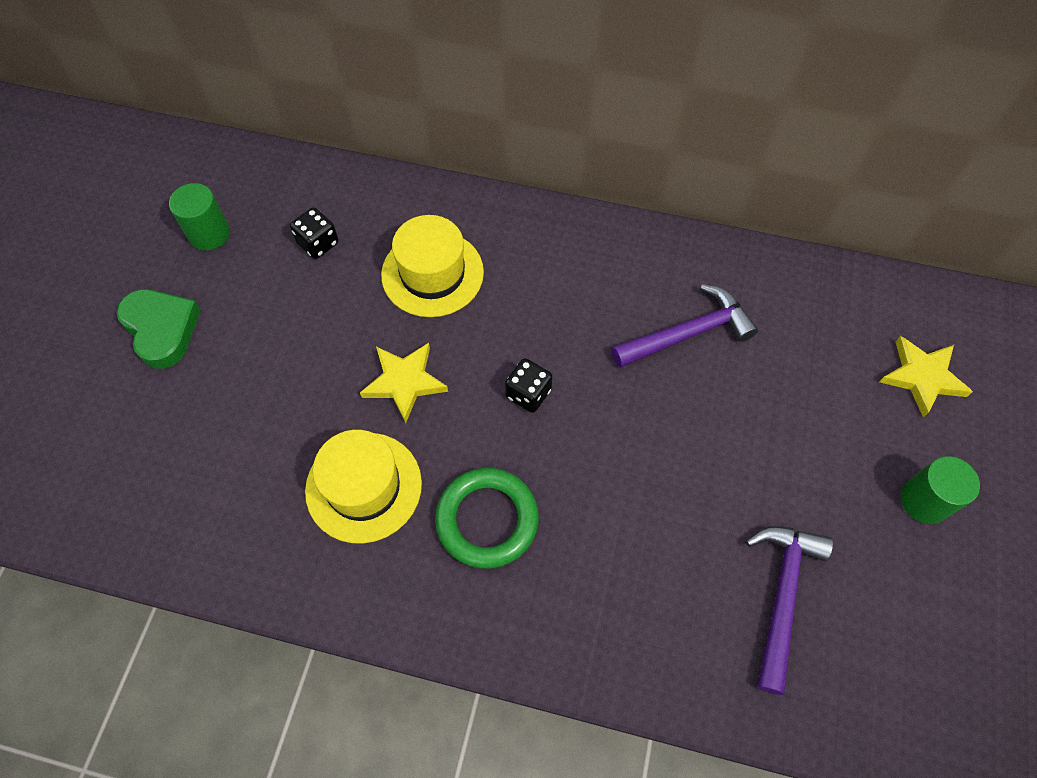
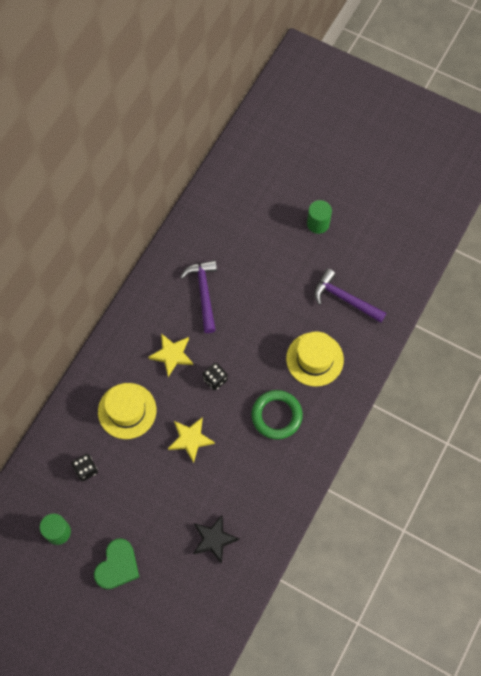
camera: 75 degrees left, 5 degrees up
green heart [117,289,200,369] -> green heart turned 135 degrees clockwise [94,538,139,589]
yellow hat [305,430,422,543] -> yellow hat moved to [286,331,344,387]
yellow star [880,336,973,418] -> yellow star moved to [148,334,193,377]
none -> black star [193,515,240,564]

